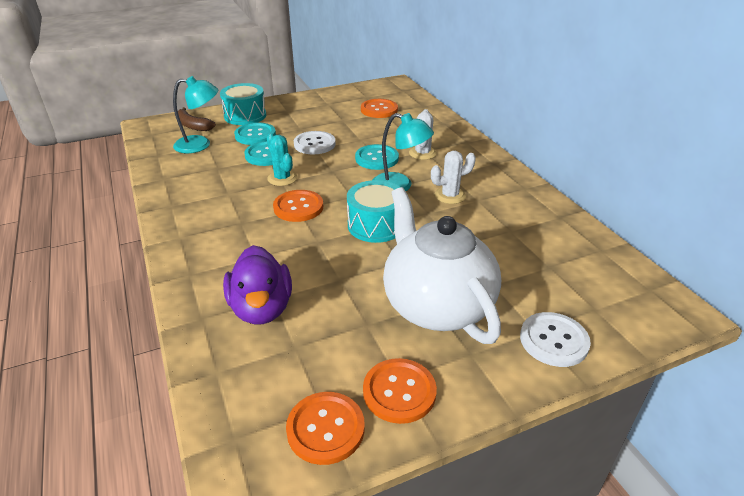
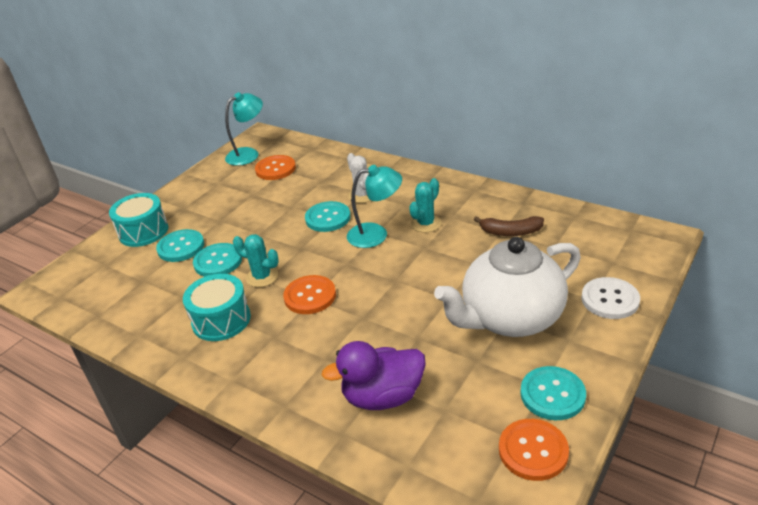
camera: 30 degrees left, 0 degrees up
turquoise lamp [173,76,218,153] -> turquoise lamp moved to [225,92,263,166]
brown banana [178,107,216,131] -> brown banana moved to [474,216,544,236]
purple duck [223,245,292,324] -> purple duck turned 120 degrees clockwise [322,341,426,410]
white button [294,131,336,154] -> none
turquoise drum [347,180,400,243] -> turquoise drum moved to [183,274,251,341]
orange button [363,358,437,424] -> turquoise button [520,366,586,420]
white teapot [383,187,501,344] -> white teapot turned 60 degrees counterclockwise [434,237,581,337]
white cactus [431,151,476,204] -> turquoise cactus [409,178,441,233]

